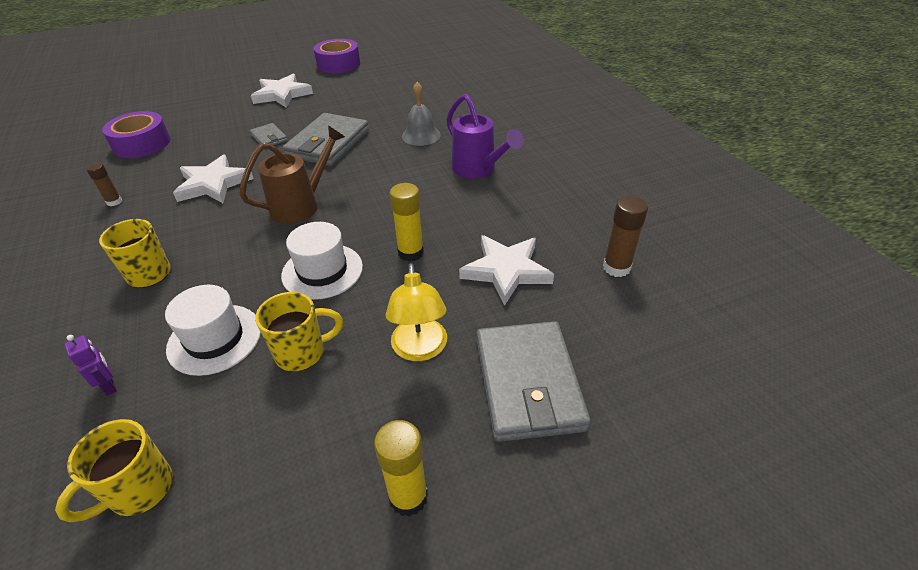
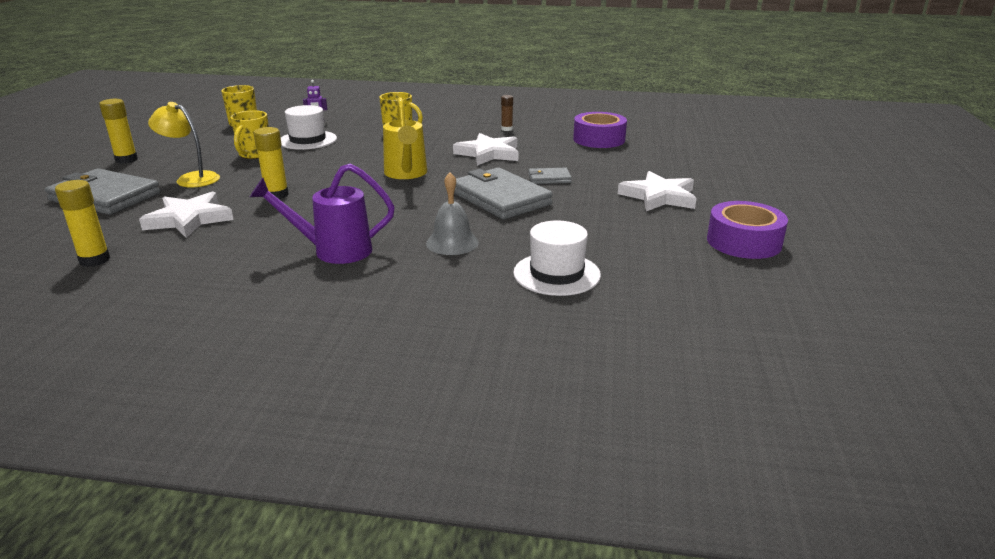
camera: 120 degrees right, 15 degrees down
brown watering can [239,125,345,224] -> yellow watering can [383,97,427,179]
white hat [281,222,363,300] -> white hat moved to [513,220,601,296]
brown glue stick [603,196,648,277] -> yellow glue stick [55,180,110,267]

